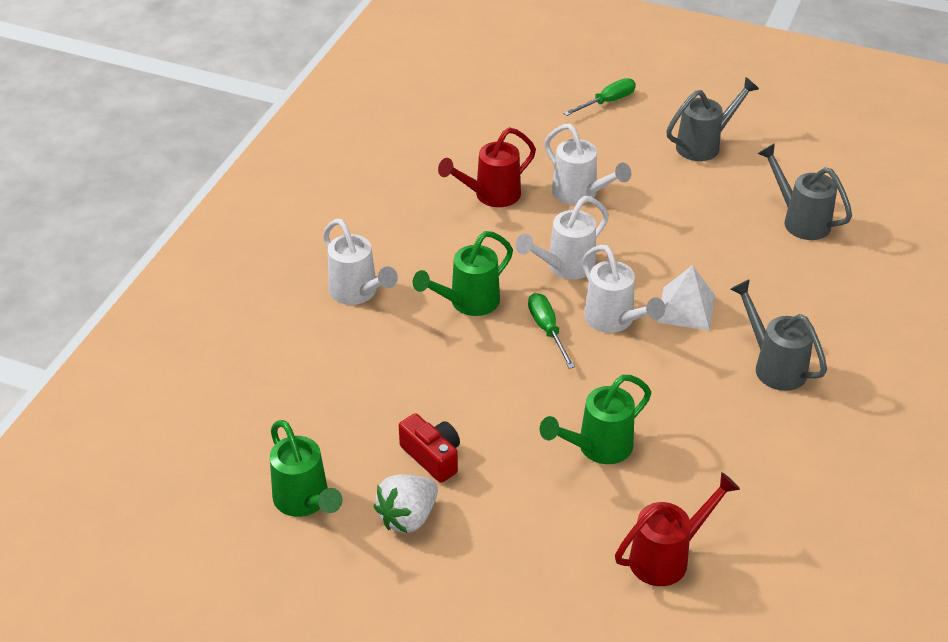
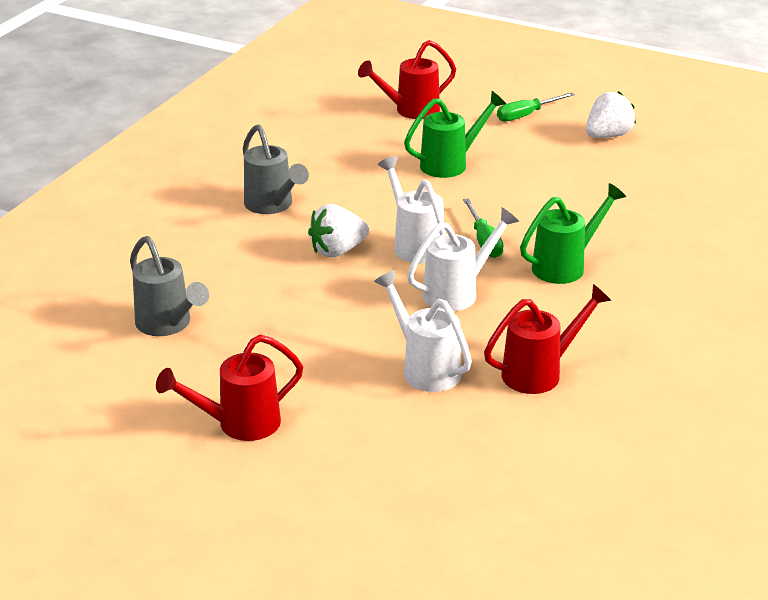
camera: 175 degrees left, 10 degrees down
green watering can [270,420,342,517] -> none
white watering can [323,219,398,305] -> none
red camera [399,413,460,483] -> none
green screwdriver [564,78,636,116] -> green screwdriver moved to [497,92,575,122]
white pyramid [657,265,715,331] -> white strawberry [308,204,369,257]
grey watering can [666,77,759,161] -> red watering can [156,334,303,441]

